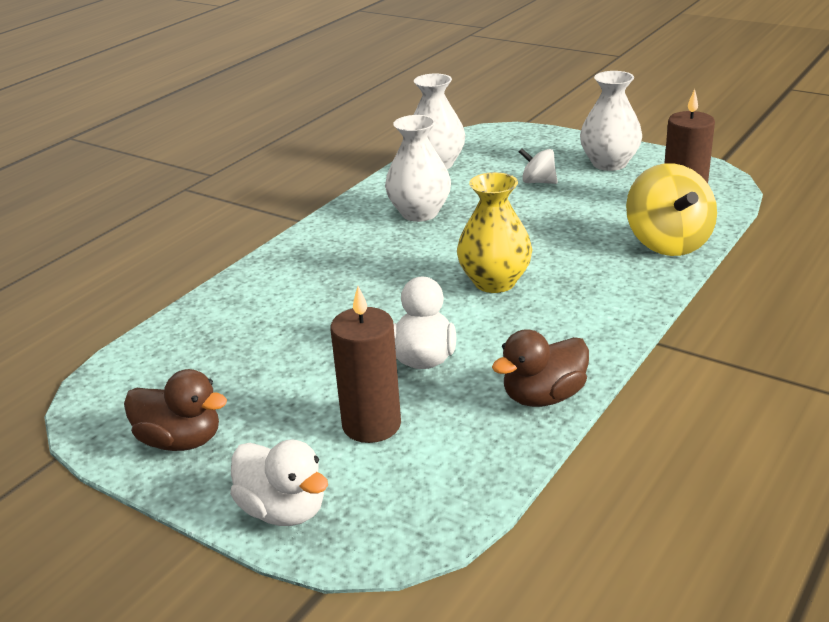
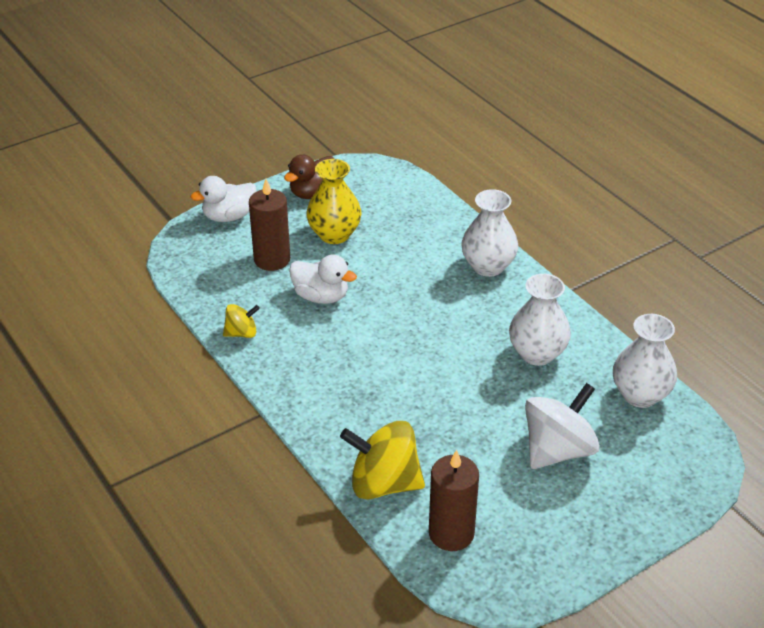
camera: 110 degrees right, 10 degrees up
yellow vase [457,172,533,293] -> yellow vase moved to [306,159,362,244]
brown duck [492,329,589,407] -> yellow spinning top [223,304,260,338]
white spinning top [519,148,558,184] -> white spinning top [525,383,600,469], size x1.91
white vase [580,71,642,171] -> white vase moved to [461,189,518,277]

